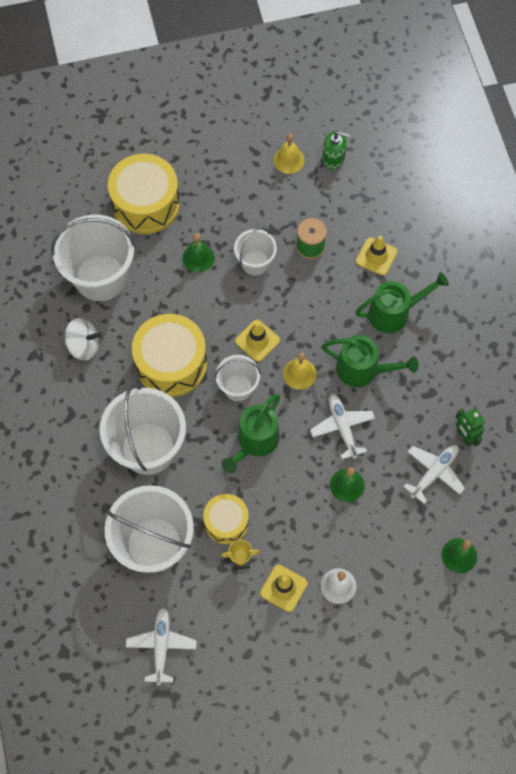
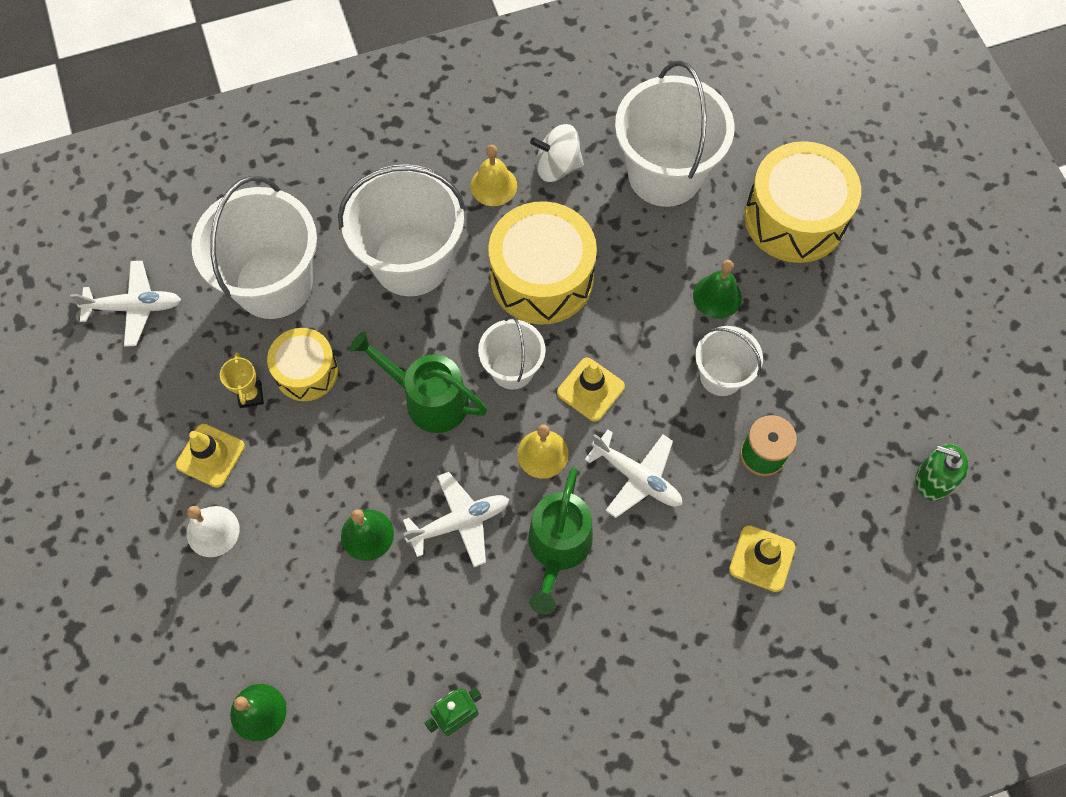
camera: 85 degrees right, 0 degrees up
white spinning top [65,318,100,361] -> white spinning top turned 90 degrees clockwise [530,124,584,182]
yellow bell [273,133,304,174] -> yellow bell moved to [471,145,517,206]
green soap dispenser [322,131,350,170] -> green soap dispenser turned 105 degrees clockwise [916,444,968,501]
green watering can [355,272,449,333] -> none
white plane [403,445,465,504] -> white plane moved to [585,430,682,518]

